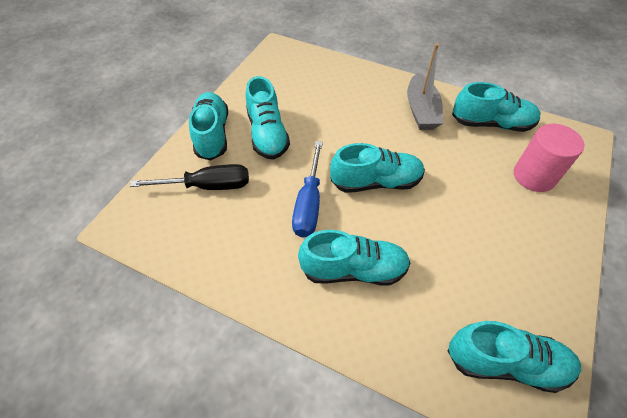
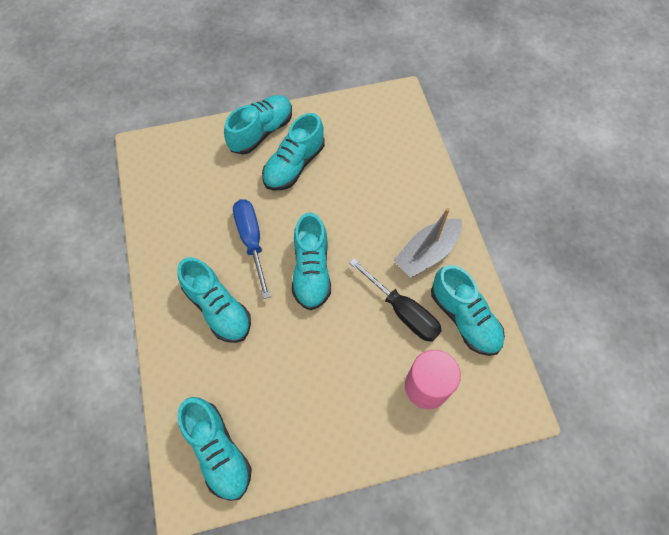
camera: 50 degrees right, 10 degrees up
black screwdriver [130,164,249,190] -> black screwdriver moved to [349,258,442,342]
blue screwdriver [292,141,323,238] -> blue screwdriver turned 105 degrees clockwise [233,199,271,299]
turquoise shoe [330,143,425,193] -> turquoise shoe turned 45 degrees clockwise [292,212,331,310]

